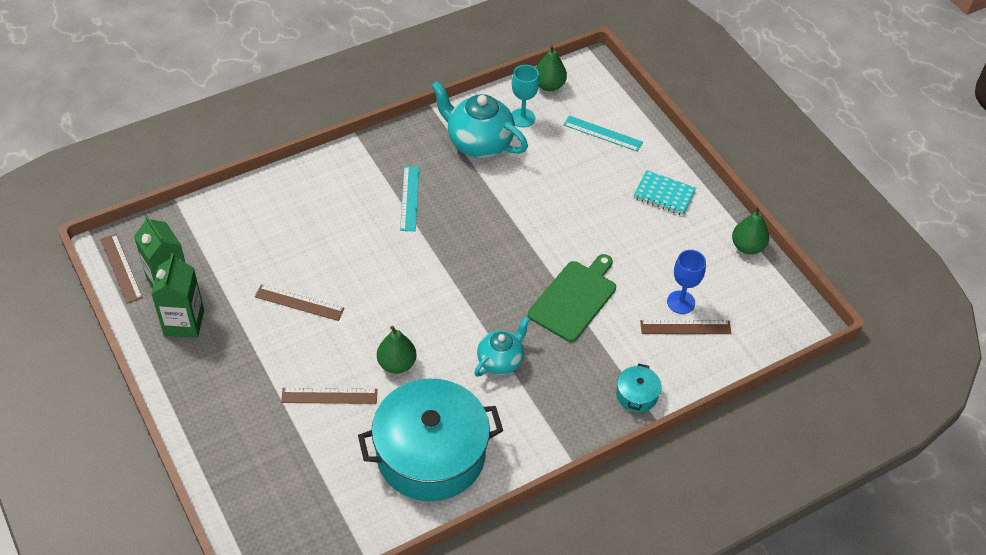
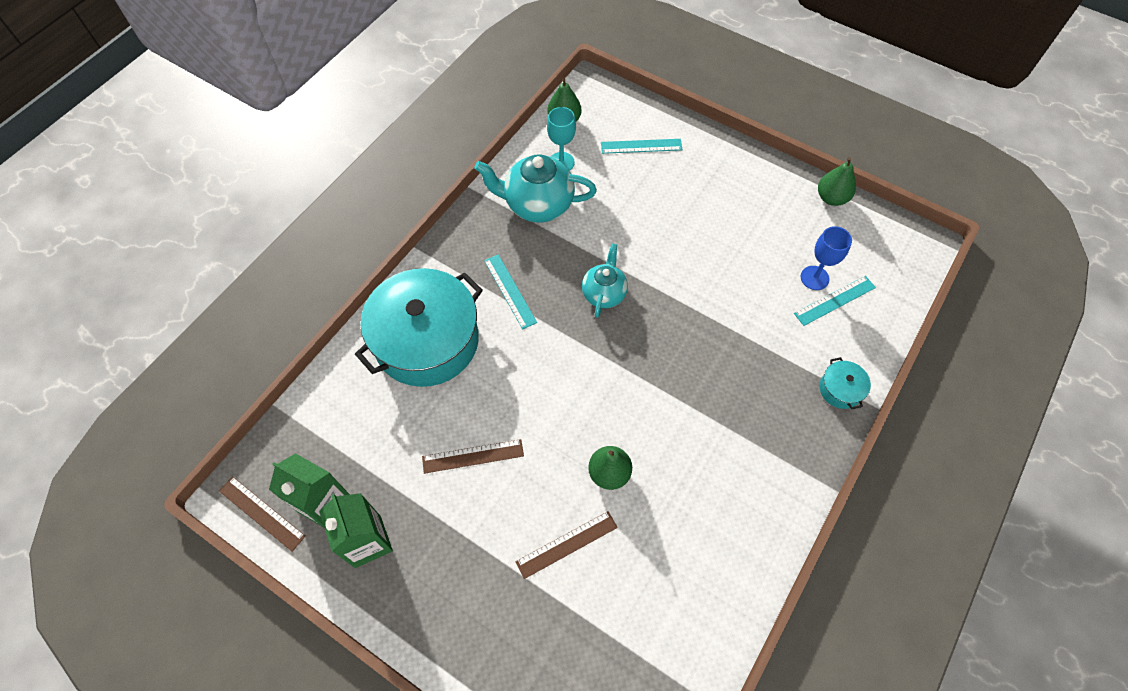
camera: 25 degrees left, 10 degrees up
turquoise pot [358,379,503,501] -> turquoise pot moved to [355,268,483,387]
turquoise teapot [474,317,530,377] -> turquoise teapot moved to [582,243,628,318]
green cutting board [528,254,616,342] -> none
turquoise notebook [634,170,696,216] -> none
brown ruler [640,320,732,334] -> turquoise ruler [794,276,876,326]

